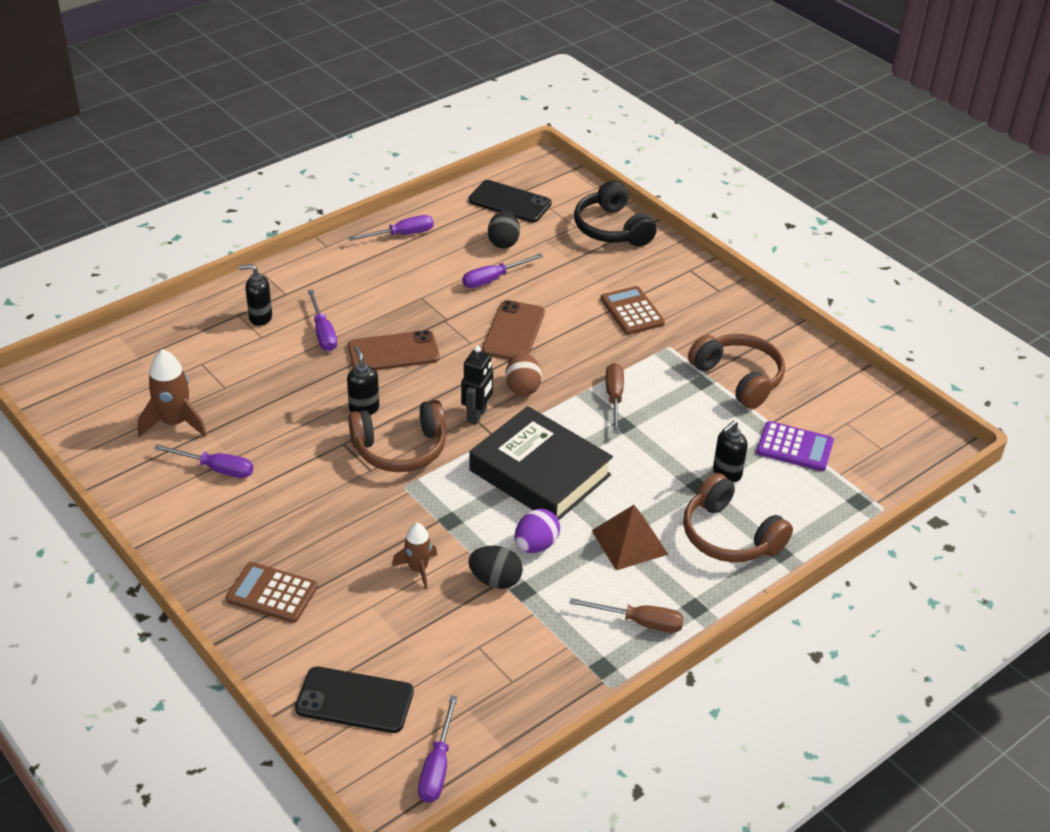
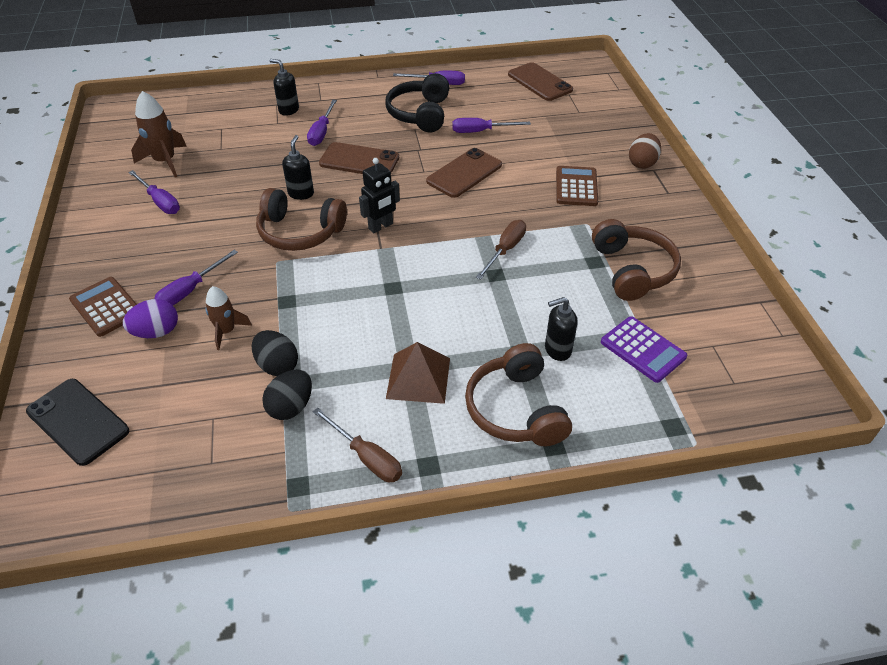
camera: 30 degrees right, 5 degrees up
purple screwdriver [418,695,458,803] -> purple screwdriver moved to [154,250,238,305]
black phone [468,180,552,222] -> brown phone [508,62,573,101]
black book [469,406,613,520] -> none
black egg [488,211,520,249] -> black egg moved to [262,369,312,420]
brown egg [505,353,542,396] -> brown egg moved to [629,133,661,169]
purple egg [515,509,560,553] -> purple egg moved to [123,299,178,338]
black headphones [574,180,657,247] -> black headphones moved to [385,73,449,133]

